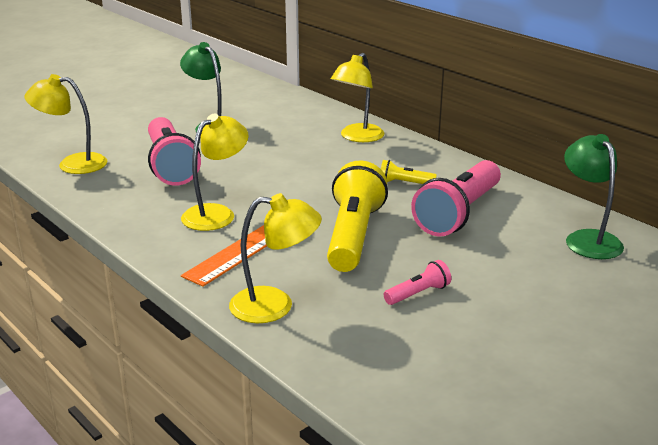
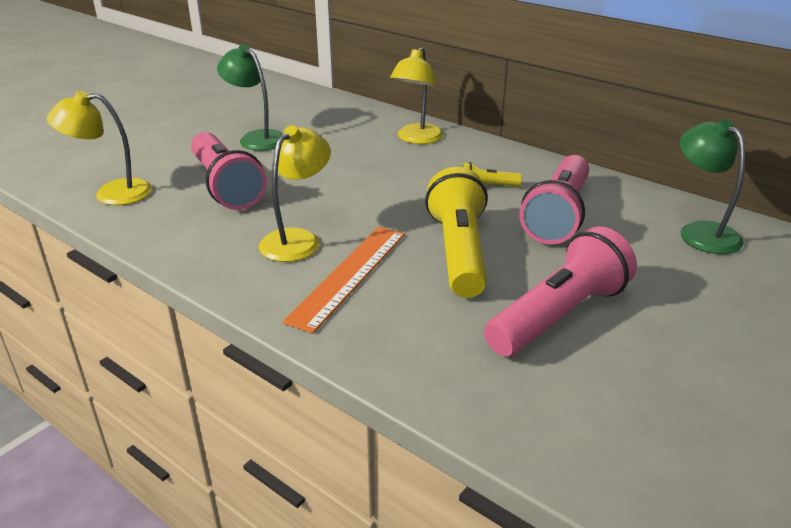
camera: 10 degrees left, 5 degrees up
yellow lamp [229,193,322,323] -> none
pink flashlight [384,260,451,305] -> pink flashlight [484,226,637,357], size x2.21

